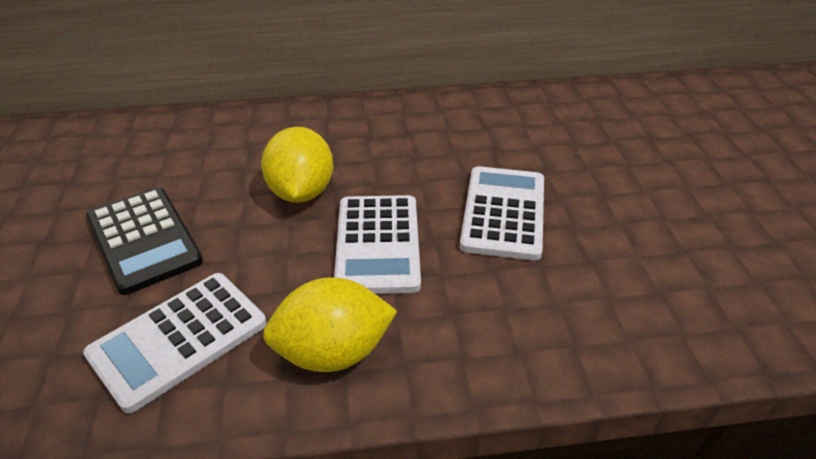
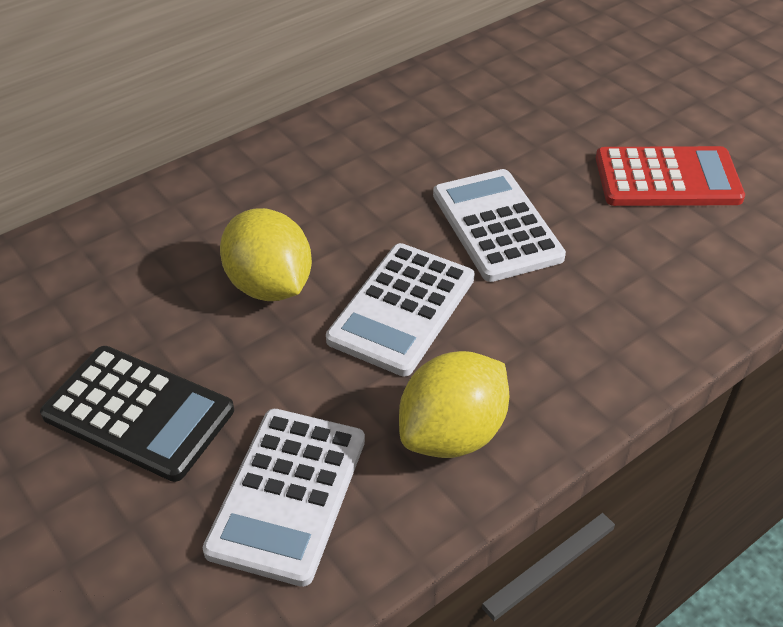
camera: 30 degrees left, 5 degrees up
white calculator [334,195,421,294] -> white calculator turned 60 degrees clockwise [326,243,475,377]
none -> red calculator [596,146,745,206]

